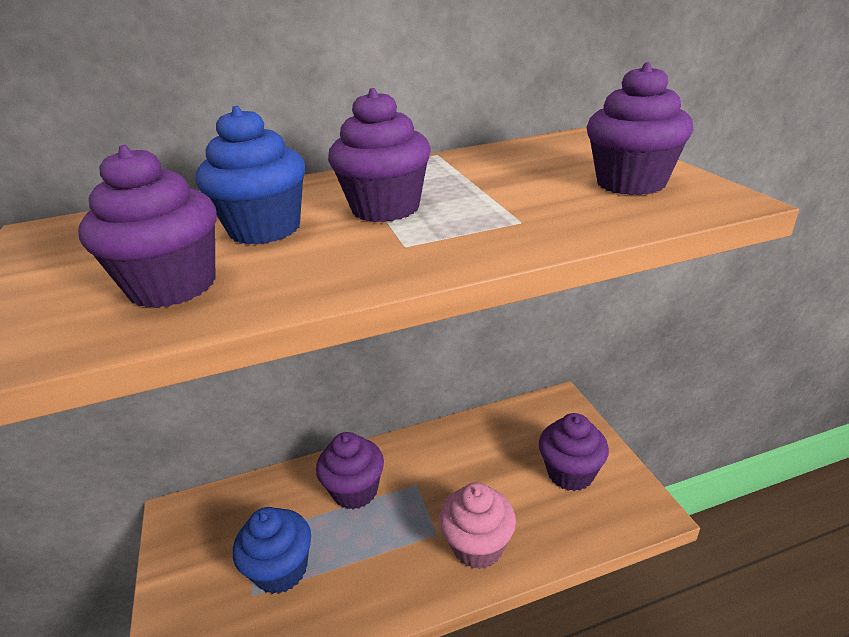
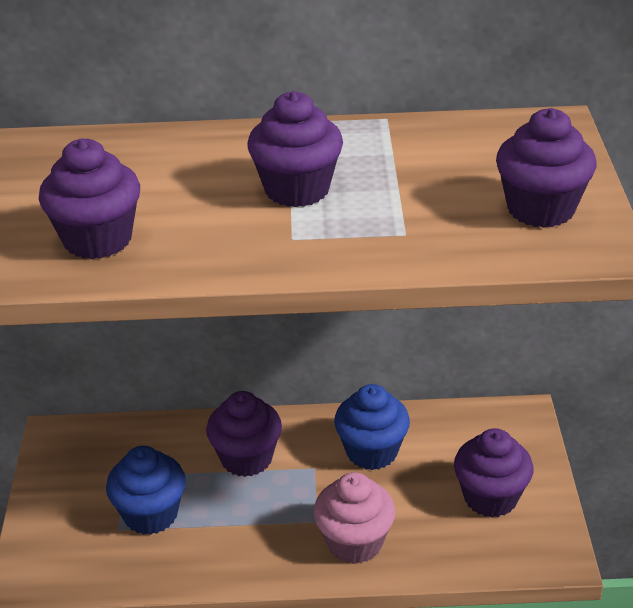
camera: 15 degrees right, 5 degrees up
blue cupcake [196,106,305,245] -> blue cupcake moved to [334,384,410,470]

